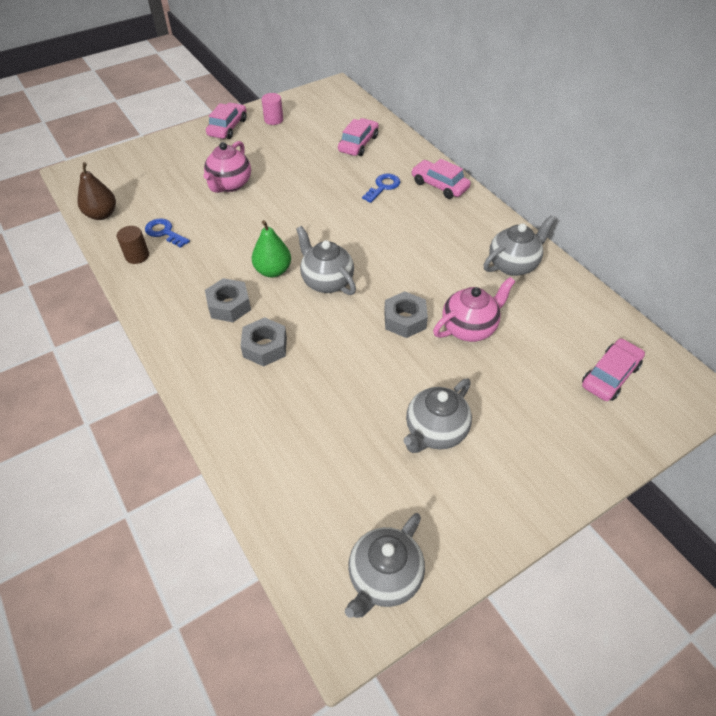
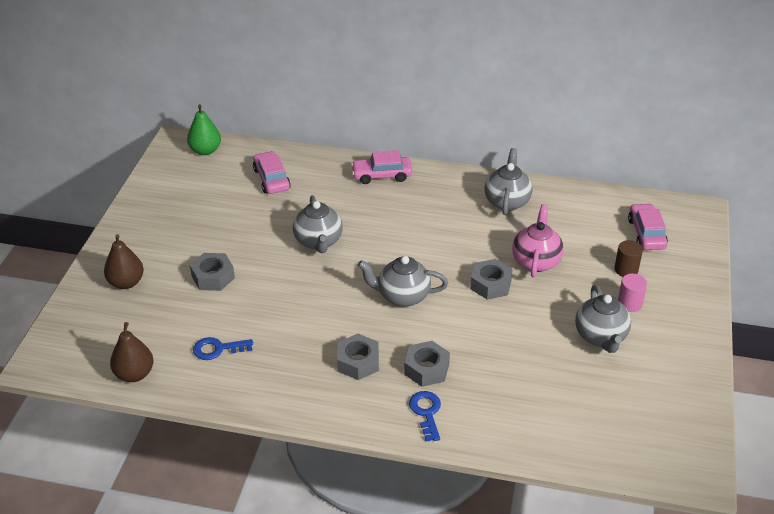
camera: 45 degrees left, 10 degrees down
brown cylinder [117,226,149,264] -> brown cylinder moved to [614,240,643,277]
pink teapot [203,141,251,193] -> grey nut [190,253,235,291]
pink car [206,103,247,139] -> none
green pear [252,220,291,277] -> green pear moved to [187,104,221,155]
pink cylinder [262,93,283,125] -> pink cylinder moved to [618,274,647,312]
grey teapot [345,513,425,618] -> grey teapot moved to [293,195,343,253]
blue key [362,174,400,203] -> blue key moved to [409,391,441,441]
none -> brown pear [104,234,144,289]

